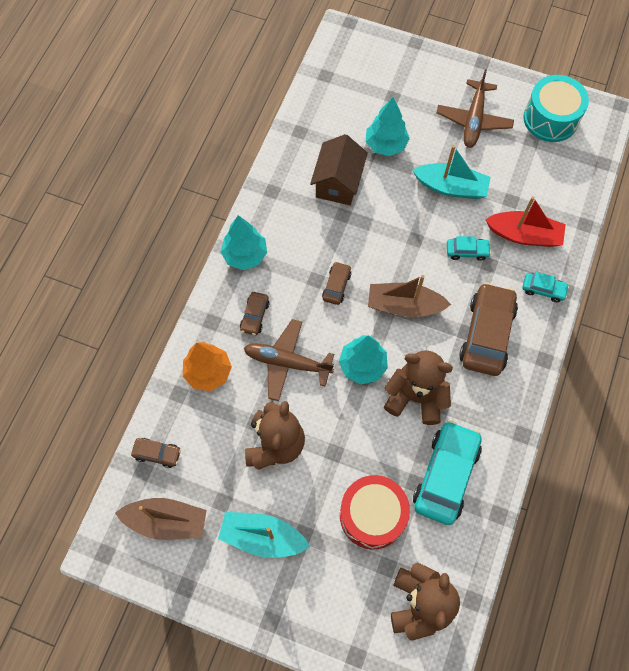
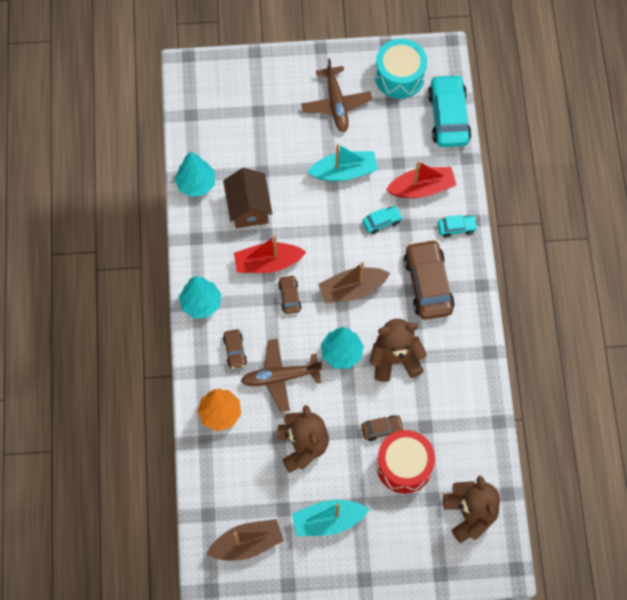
camera: 25 degrees left, 0 degrees up
brown car [131,438,181,468] -> brown car moved to [361,415,404,441]
turquoise tree [366,97,410,156] -> turquoise tree moved to [175,151,215,197]
turquoise car [413,420,482,525] -> turquoise car moved to [428,74,471,147]
none -> red boat [234,235,306,273]

